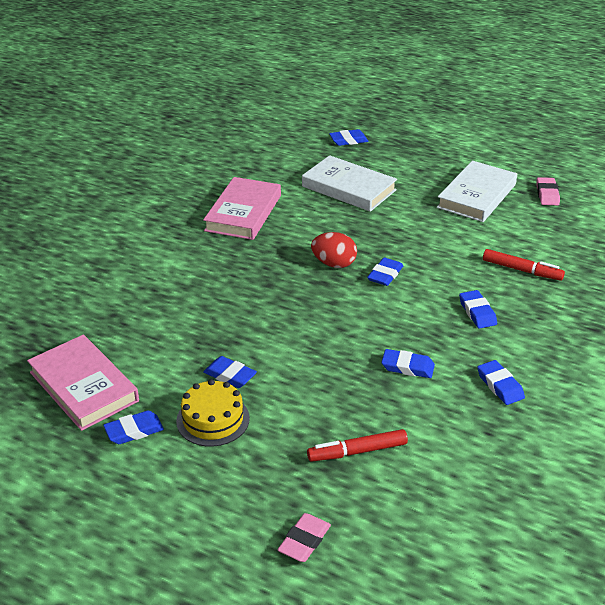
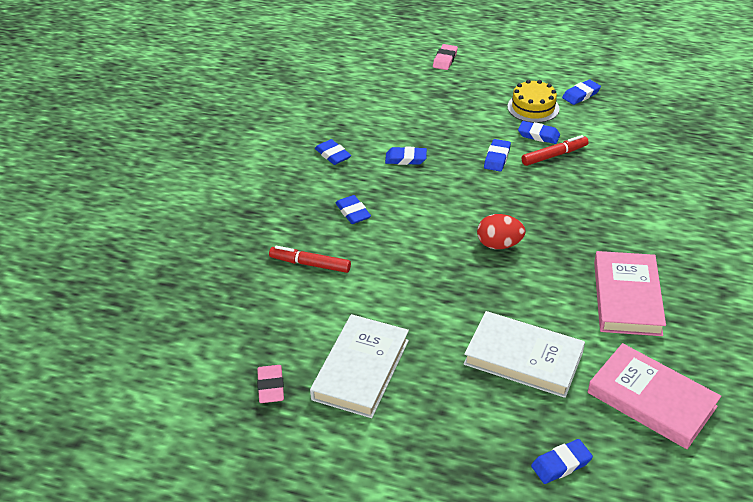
camera: 170 degrees right, 5 degrees up
pink book [27,335,139,431] -> pink book moved to [588,343,721,449]
red marker [307,429,408,462] -> red marker moved to [522,135,589,166]
blue eraser [367,258,403,286] -> blue eraser moved to [484,139,511,172]

